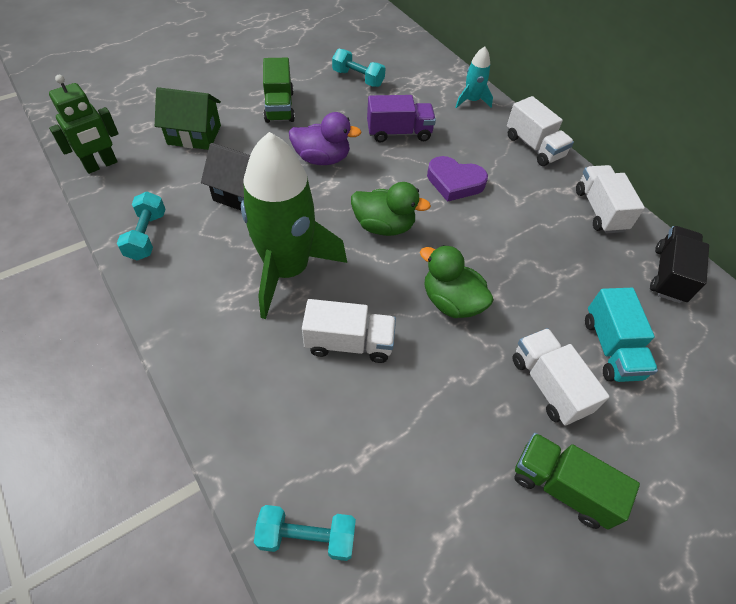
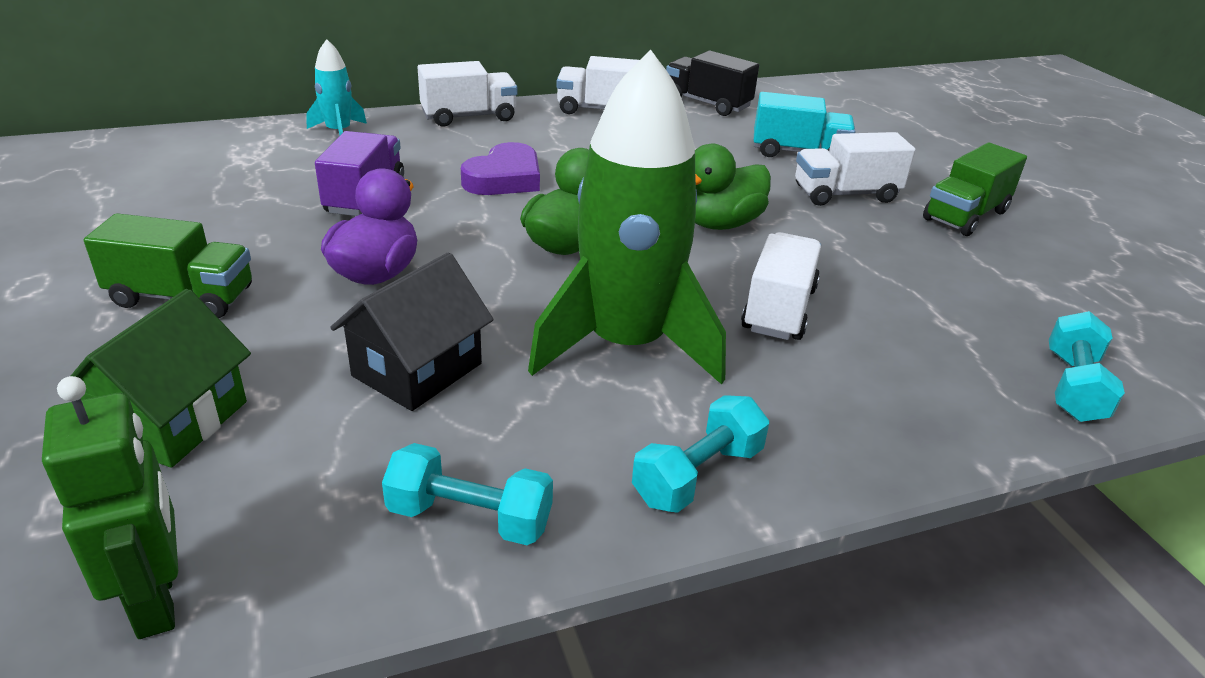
camera: 75 degrees left, 20 degrees down
turquoise dumbbell [332,49,386,87] -> turquoise dumbbell moved to [632,395,769,513]

